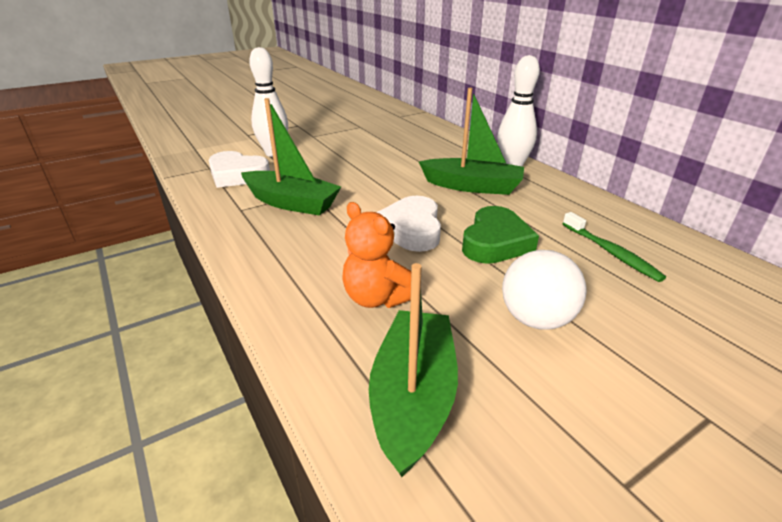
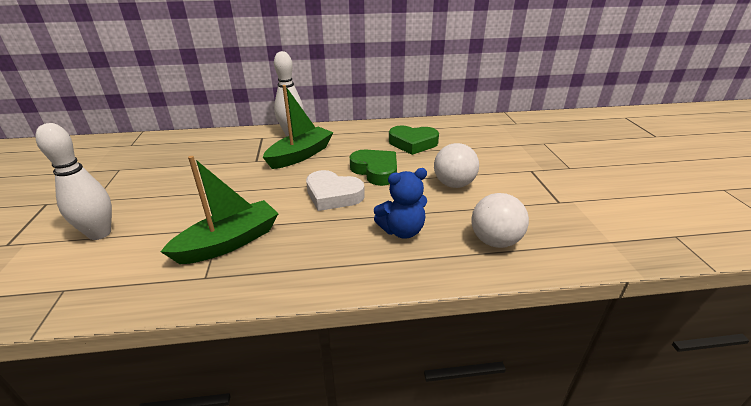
camera: 65 degrees left, 0 degrees up
white heart [208,151,270,188] -> none
orange teddy bear [342,202,411,308] -> blue teddy bear [374,168,427,239]
green boat [369,263,458,477] -> white ball [471,193,529,248]
green toothbrush [563,212,666,282] -> green heart [389,126,439,155]

